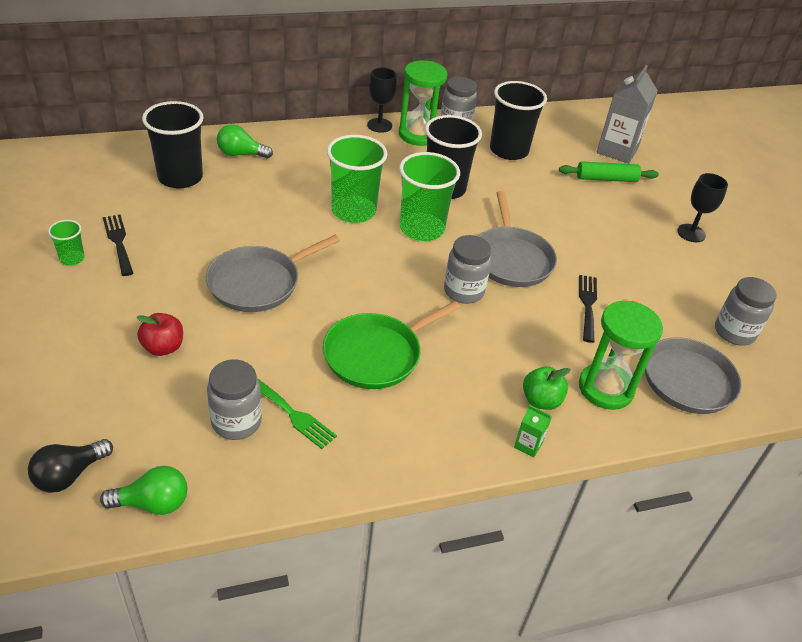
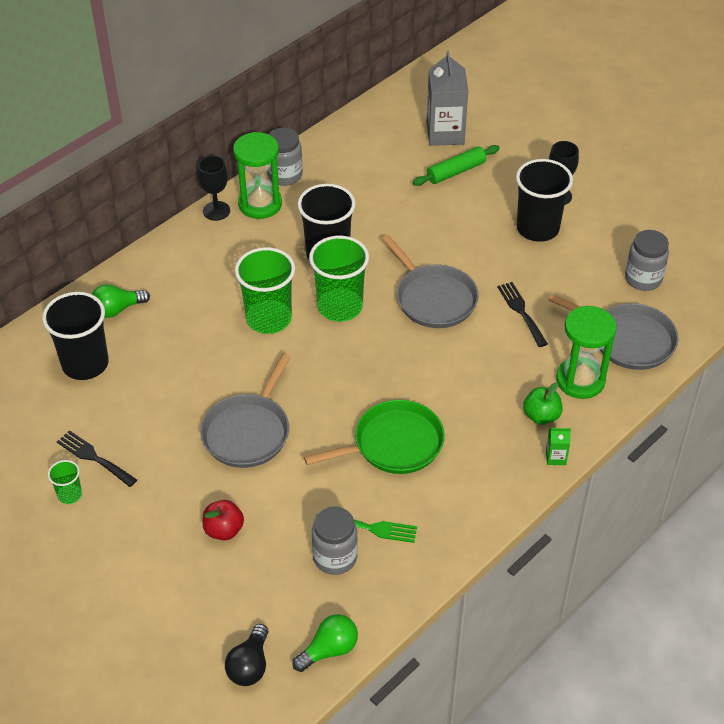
camera: 25 degrees left, 5 degrees up
green pan [323,301,461,389] -> green pan turned 135 degrees counterclockwise [304,400,445,474]
grey jar [444,235,492,304] -> none
black cup [490,81,547,160] -> black cup moved to [516,159,573,242]

